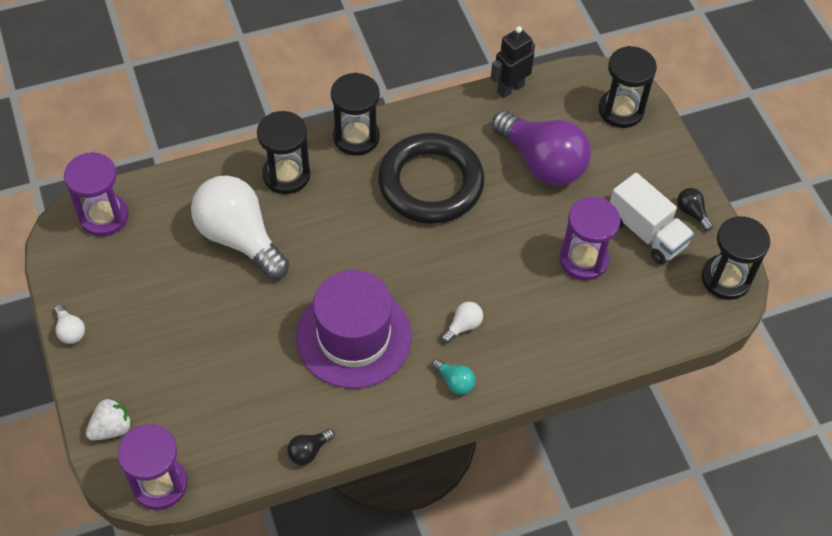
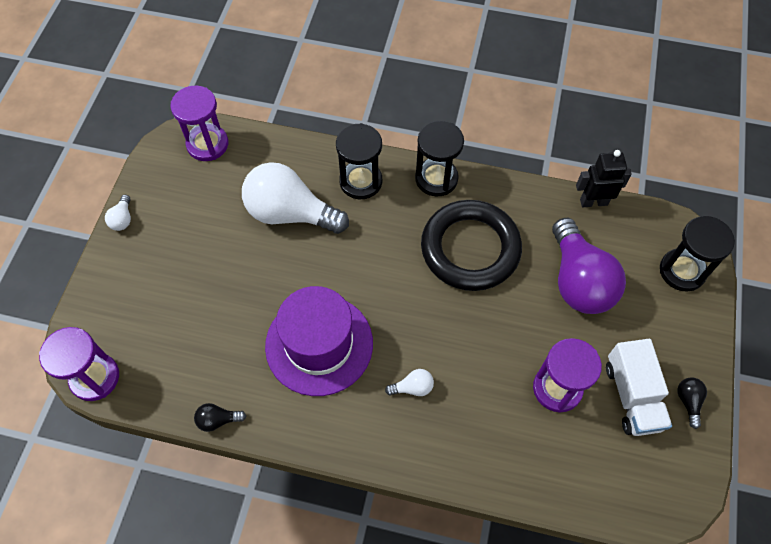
camera: 35 degrees right, 5 degrees up
white strawberry [86,398,132,441] -> none
white light bulb [191,176,289,279] -> white light bulb turned 60 degrees counterclockwise [242,162,349,234]
turquoise light bulb [432,359,475,395] -> none
black hourglass [701,216,770,300] -> none

